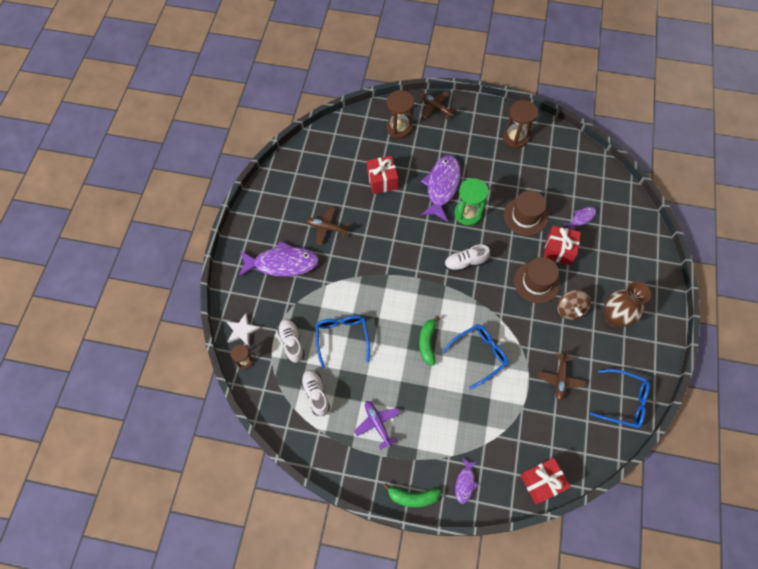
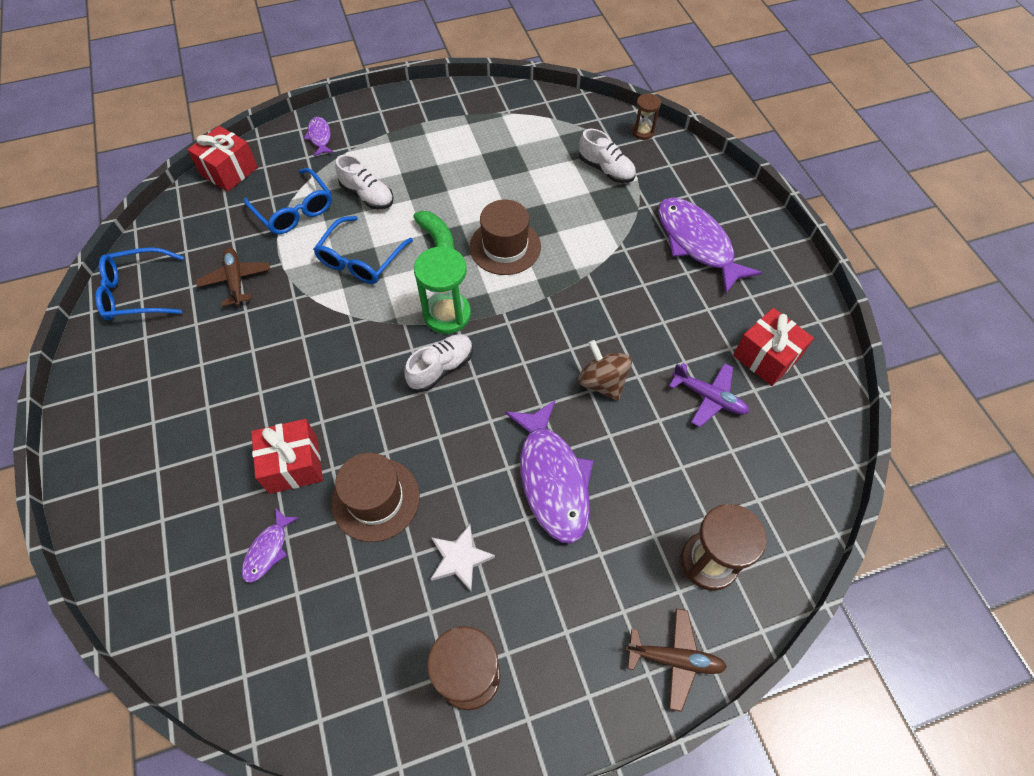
camera: 150 degrees right, 5 degrees down
white star [226,313,261,346] -> white star moved to [431,524,495,591]
purple fish [238,241,319,277] -> purple fish turned 90 degrees clockwise [658,197,762,294]
white shoe [301,370,330,416] -> white shoe moved to [335,154,394,209]
brown plane [306,207,350,245] -> none
blue glasses [315,315,370,369] -> blue glasses moved to [244,168,332,234]
purple plane [354,401,401,450] -> purple plane moved to [669,363,749,427]
red gift [367,156,398,194] -> red gift moved to [733,308,814,386]
green banana [383,483,441,508] -> none
green hourglass [454,178,489,226] -> green hourglass moved to [414,246,471,334]
brown hat [514,257,560,303] -> brown hat moved to [470,200,541,275]
brown spinning top [557,290,591,320] -> brown spinning top moved to [578,340,632,401]
brown vase [604,281,651,327] -> none

